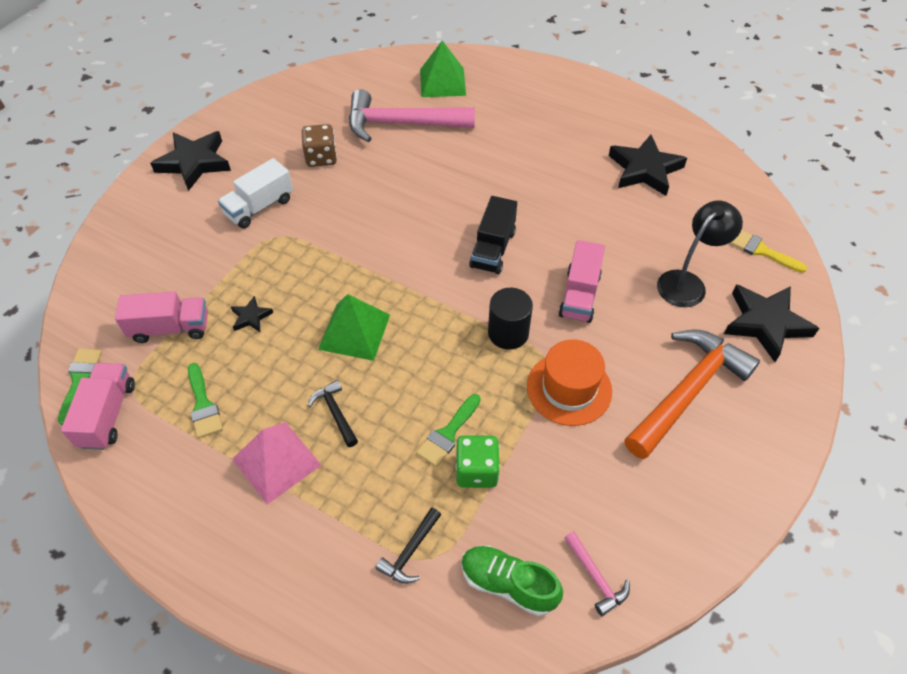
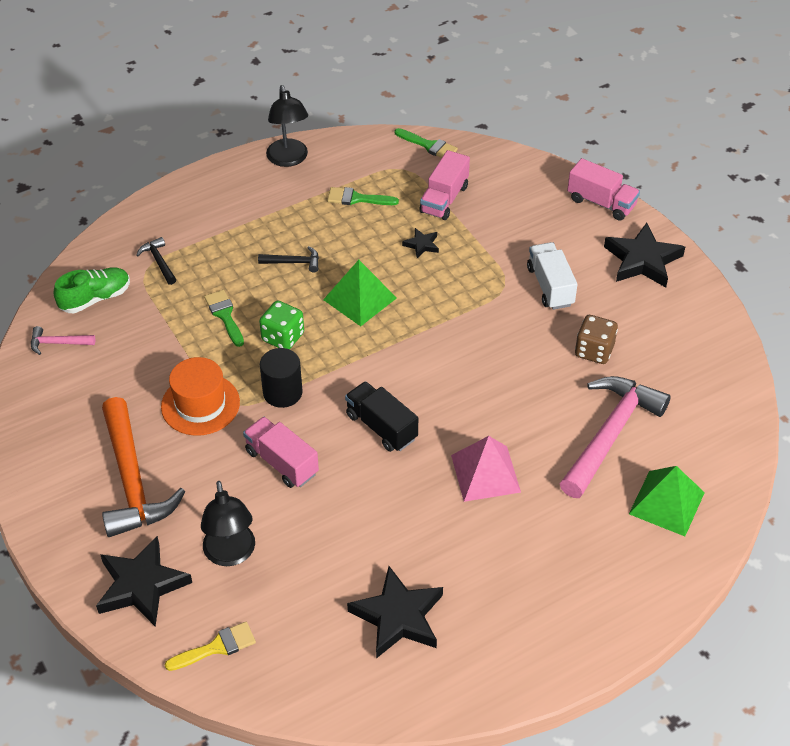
camera: 120 degrees right, 5 degrees down
pink truck [61,363,135,450] -> pink truck moved to [567,158,640,221]
pink pyramid [232,422,321,505] -> pink pyramid moved to [451,436,521,502]
green dice [456,435,500,488] -> green dice moved to [259,300,304,349]
none -> black lamp [266,85,308,167]

